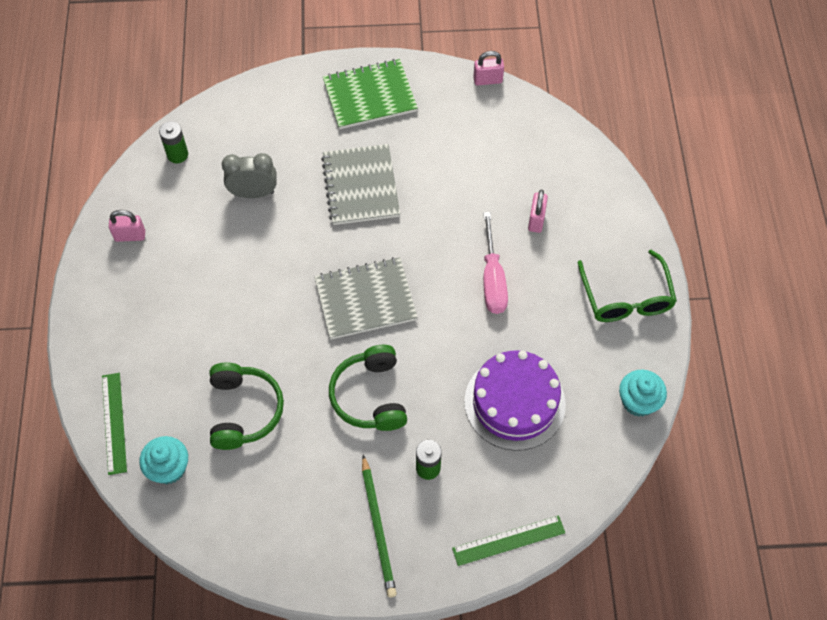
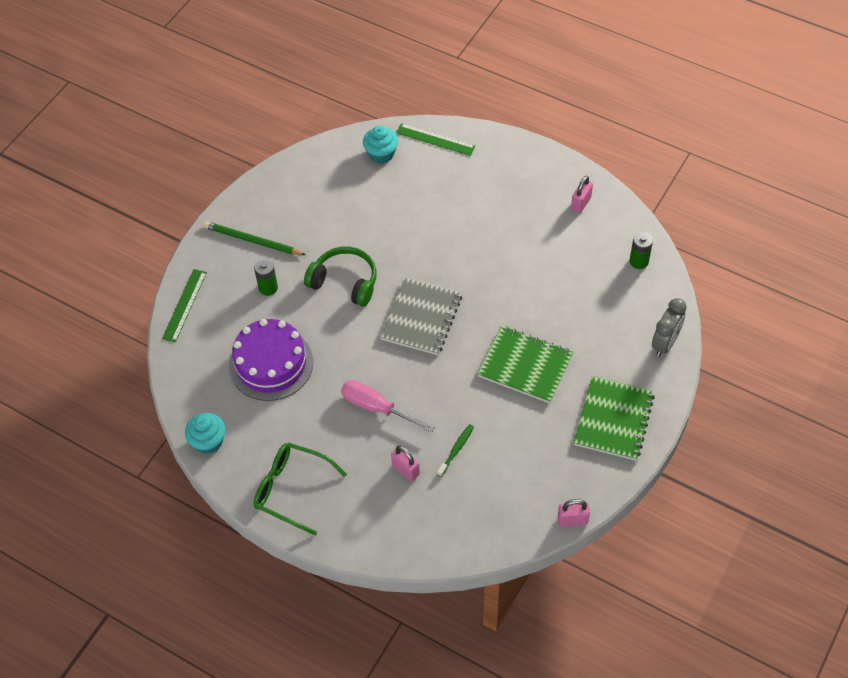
camera: 125 degrees right, 5 degrees down
green headphones [210,362,284,450] -> none
grey clock [222,153,277,198] -> grey clock moved to [652,298,687,357]
grey notebook [321,144,400,225] -> green notebook [477,326,573,403]
pink padlock [473,51,504,86] -> pink padlock turned 60 degrees clockwise [557,499,590,527]
none -> green toothbrush [437,424,474,477]

